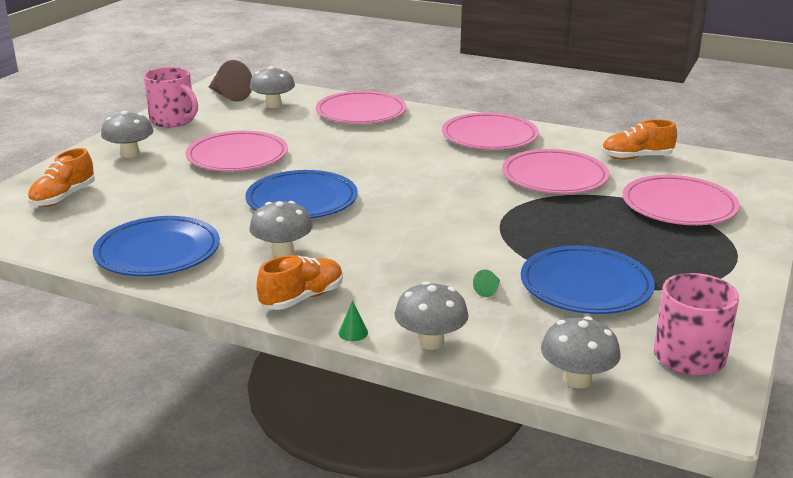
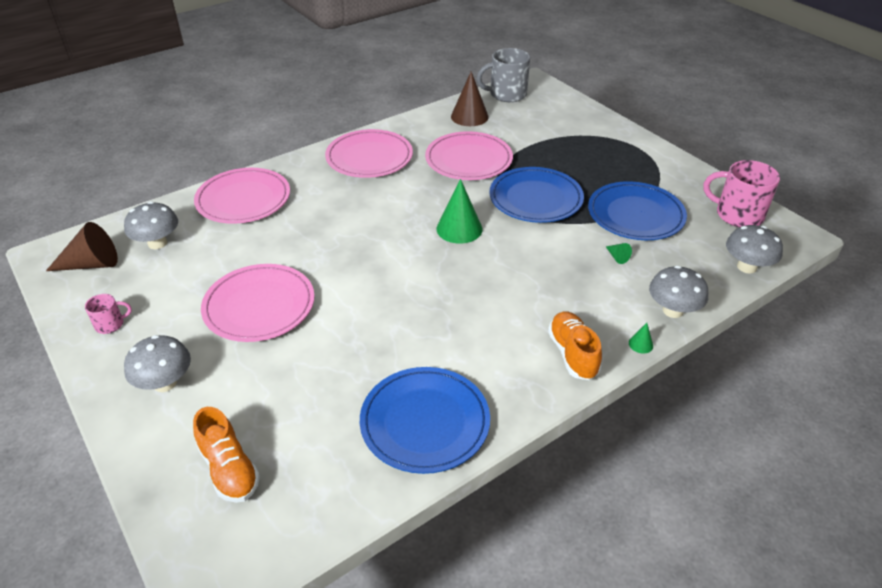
camera: 60 degrees left, 15 degrees up
pink mug [144,67,198,128] -> pink mug [85,294,132,334], size x0.51
blue plate [245,170,358,218] -> blue plate moved to [489,167,584,223]
grey mushroom [249,201,313,257] -> none
orange shoe [601,119,677,160] -> brown cone [451,72,489,126]
pink plate [623,175,740,225] -> none
none -> green cone [437,179,482,244]
none -> grey mug [477,48,530,102]

